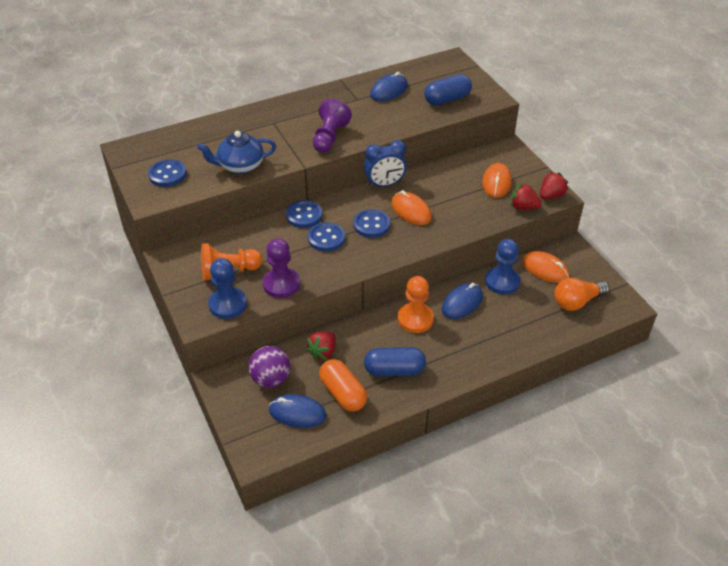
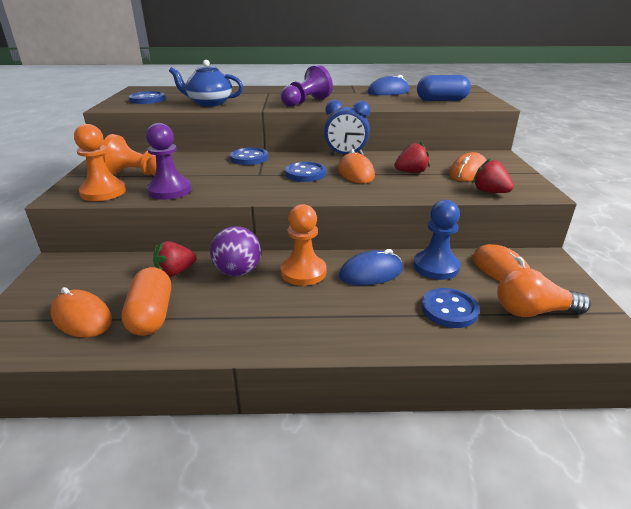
camera: 25 degrees right, 15 degrees down
blue pawn [208,258,247,319] -> orange pawn [74,124,126,201]
purple ball [249,346,290,388] -> purple ball moved to [210,226,261,276]
blue mouse [269,394,326,428] -> orange mouse [51,287,112,337]
blue button [308,222,345,252] -> blue button moved to [421,288,480,328]
blue capsule [364,347,426,377] -> none
red strawberry [540,172,568,199] -> red strawberry moved to [394,142,430,173]

